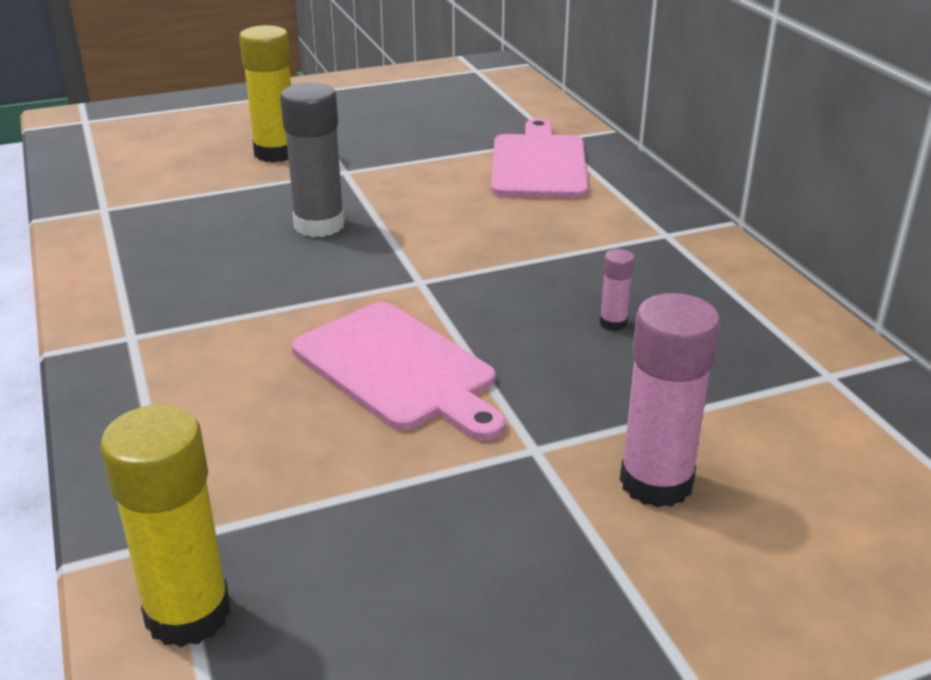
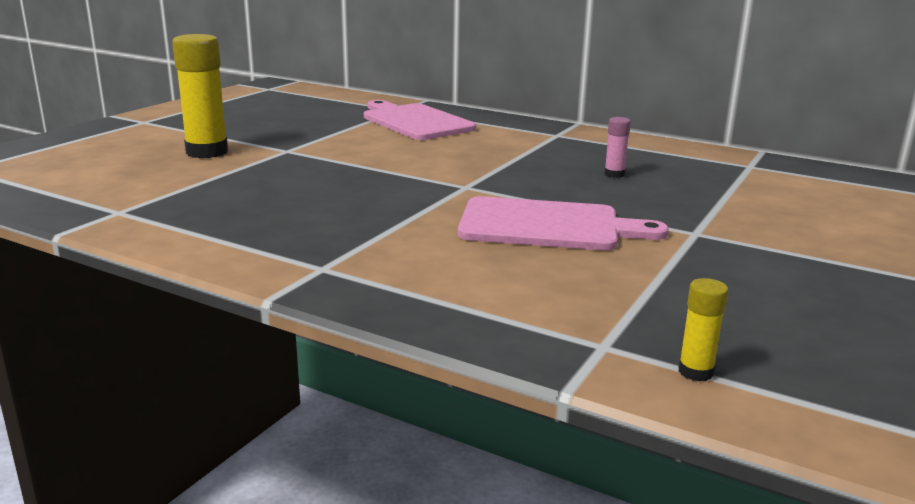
camera: 40 degrees left, 10 degrees down
yellow glue stick [100,405,231,647] -> yellow glue stick [678,278,729,381], size x0.48
grey glue stick [280,83,345,237] -> none
pink glue stick [620,293,721,508] -> none

